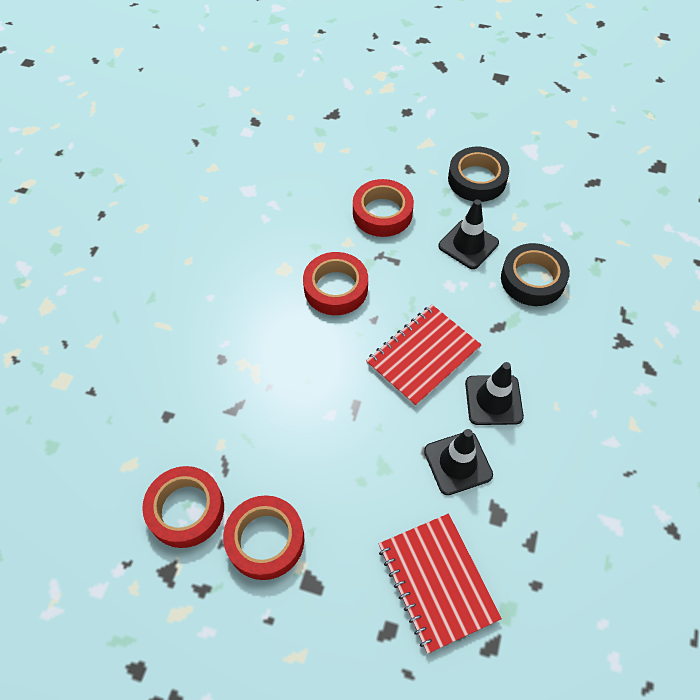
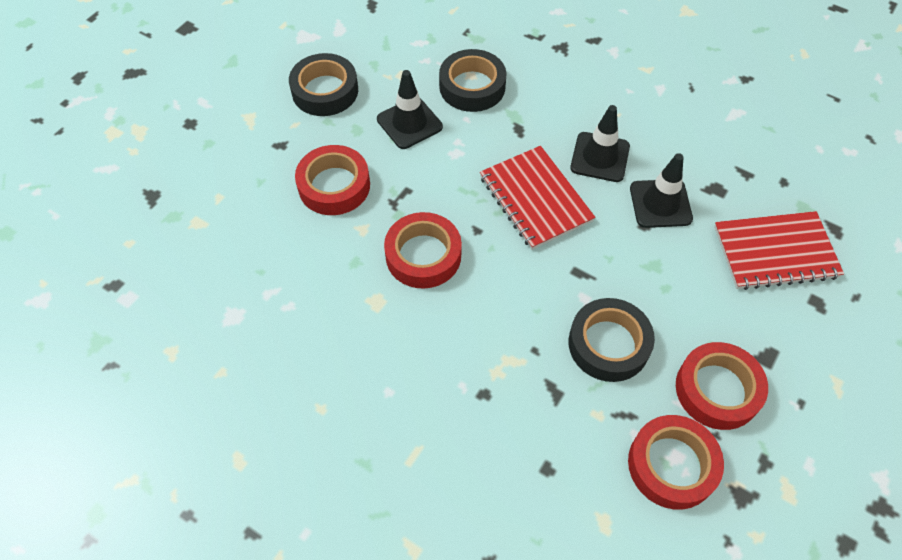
camera: 75 degrees left, 0 degrees up
none -> black tape [569,298,655,382]

